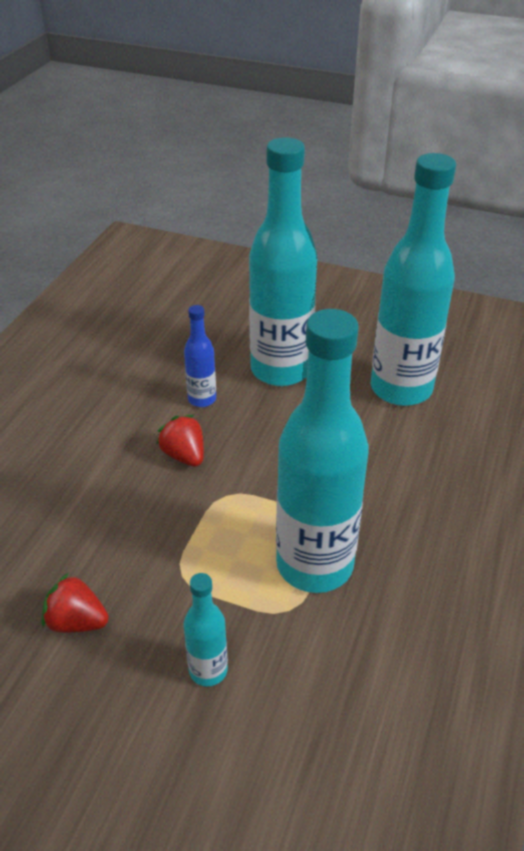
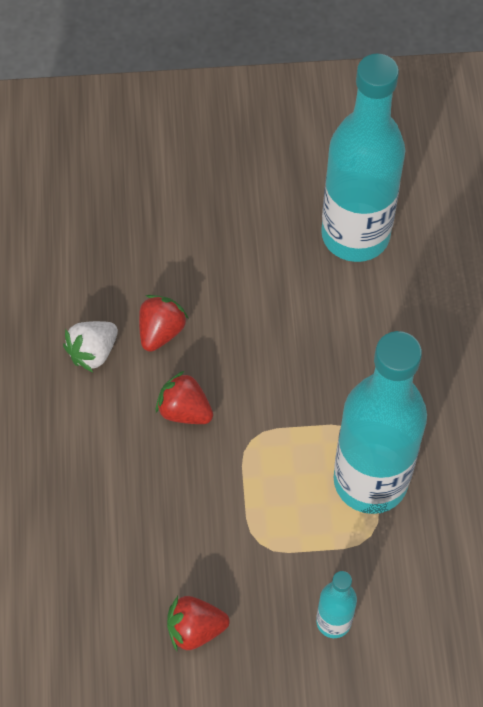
camera: 25 degrees left, 20 degrees up
blue bottle [184,305,216,407] -> red strawberry [139,295,189,352]
turquoise bottle [249,137,318,386] -> none
none -> white strawberry [63,321,118,372]

